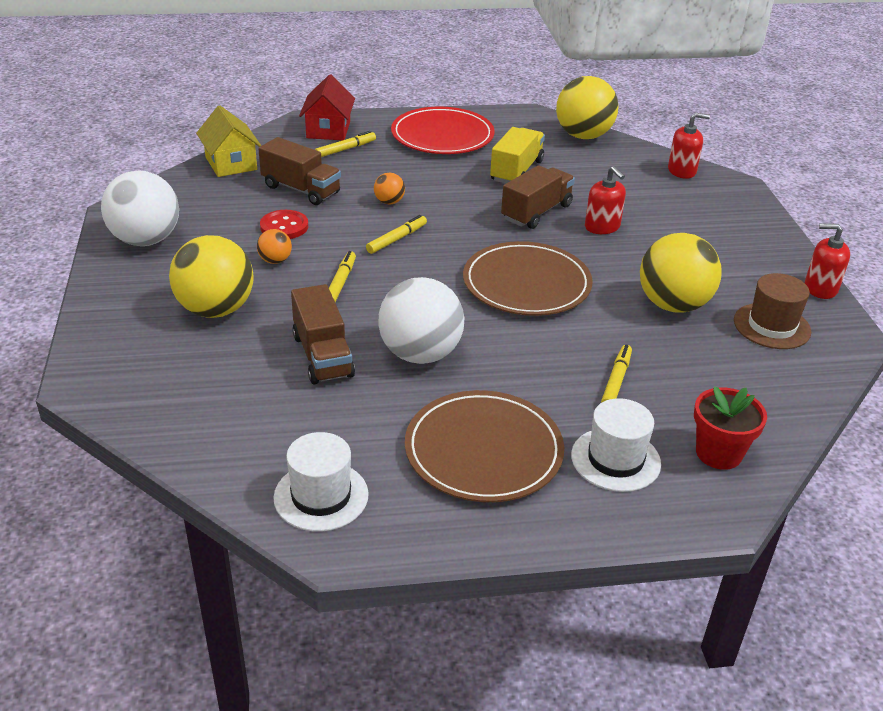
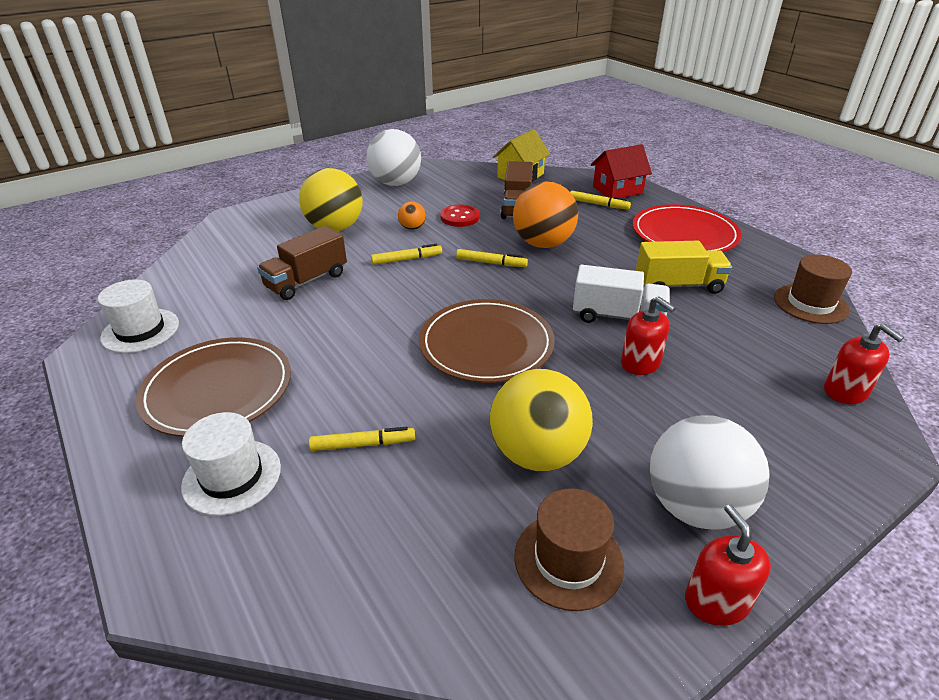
camera: 65 degrees right, 0 degrees up
orange ball [374,173,405,204] -> orange ball [513,182,578,248], size x2.19
white ball [378,277,464,364] -> white ball moved to [650,415,770,529]
brown truck [501,165,575,229] -> white truck [573,265,670,323]
yellow ball [556,76,618,139] -> brown hat [774,255,852,324]
red soap dispenser [585,166,626,234] -> red soap dispenser turned 75 degrees counterclockwise [621,296,676,375]
red flower pot [694,386,767,470] -> none

